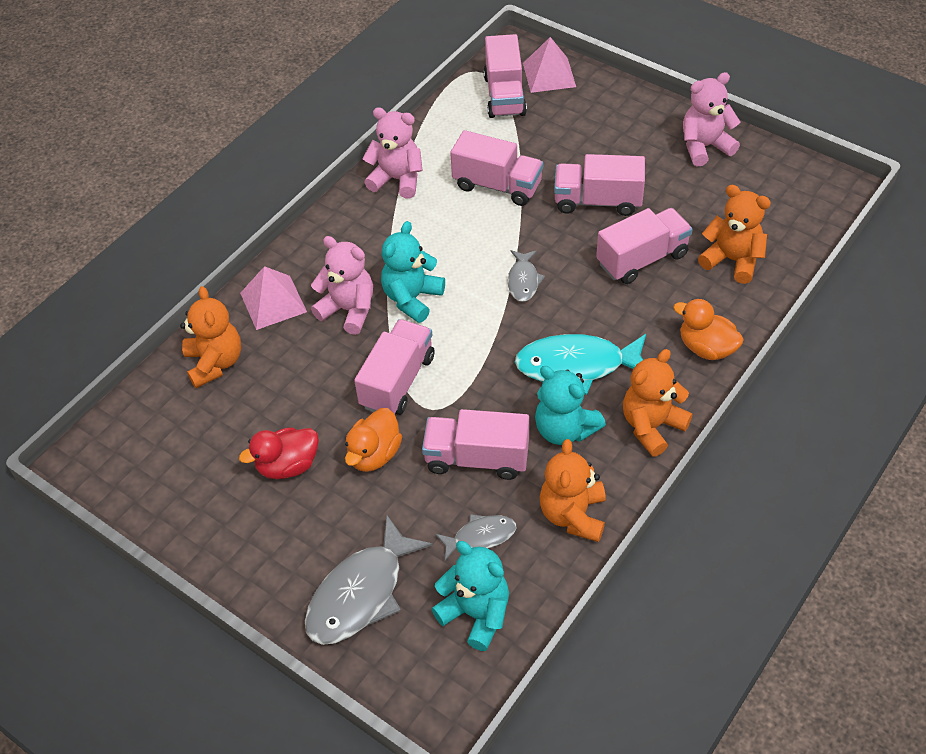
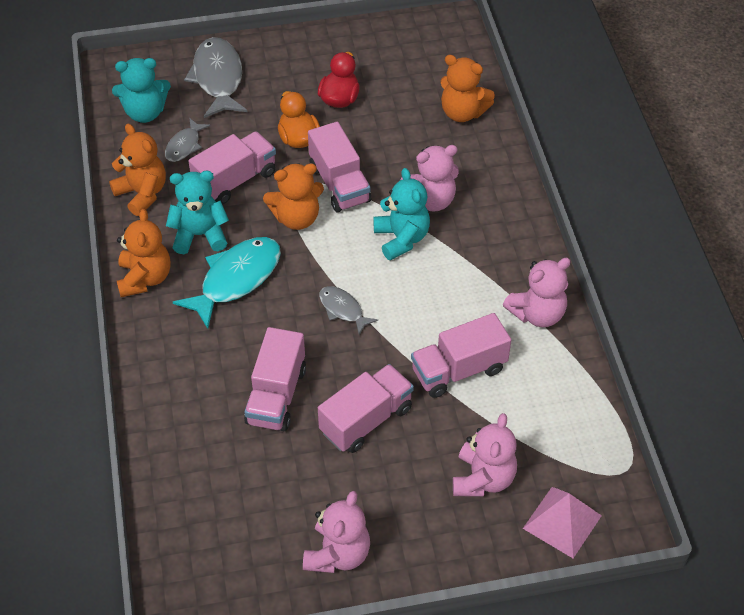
camera: 130 degrees right, 0 degrees up
pink pyramid [240,266,307,330] -> none
pink truck [484,34,527,118] -> none
orange duck [673,299,744,360] -> none
orange teddy bear [698,185,771,284] -> orange teddy bear moved to [263,163,324,230]
none -> pink teddy bear [453,413,517,497]

